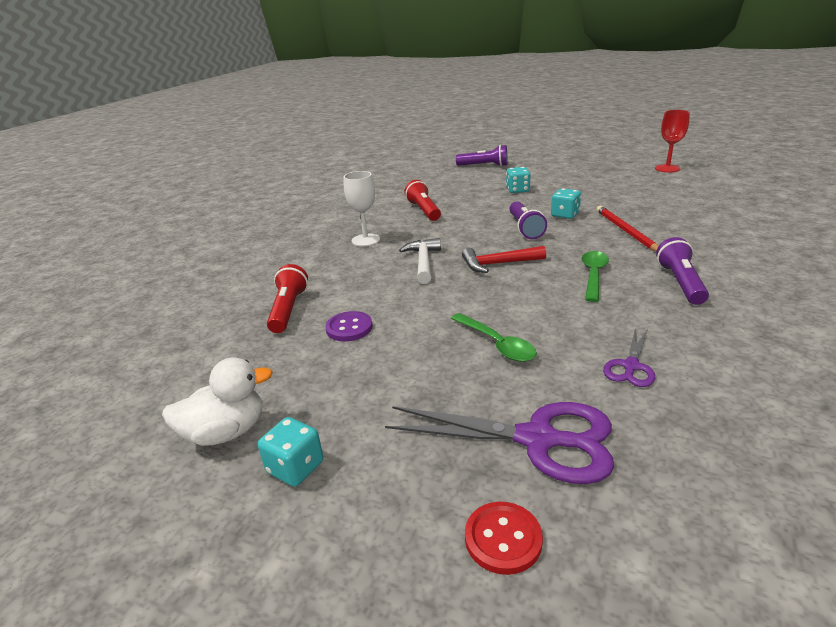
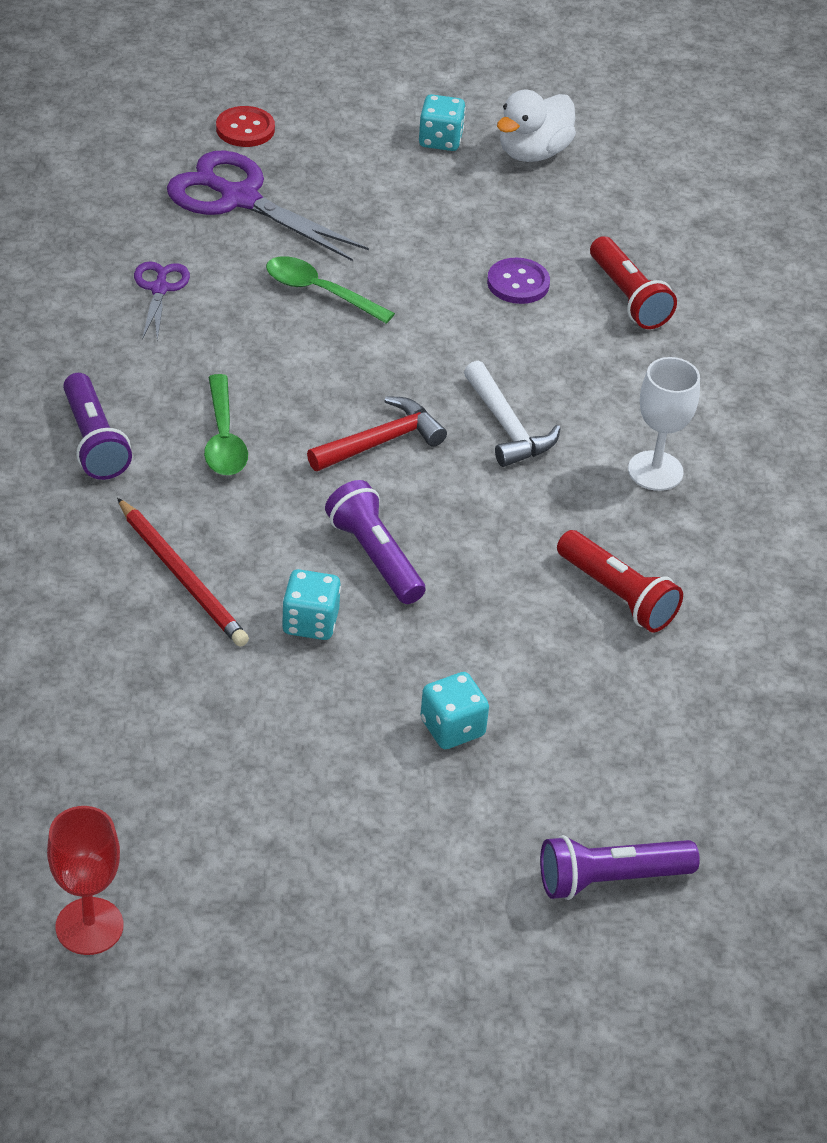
camera: 150 degrees right, 15 degrees up
purple scissors [385,402,614,484] -> purple scissors turned 45 degrees clockwise [167,150,369,261]

